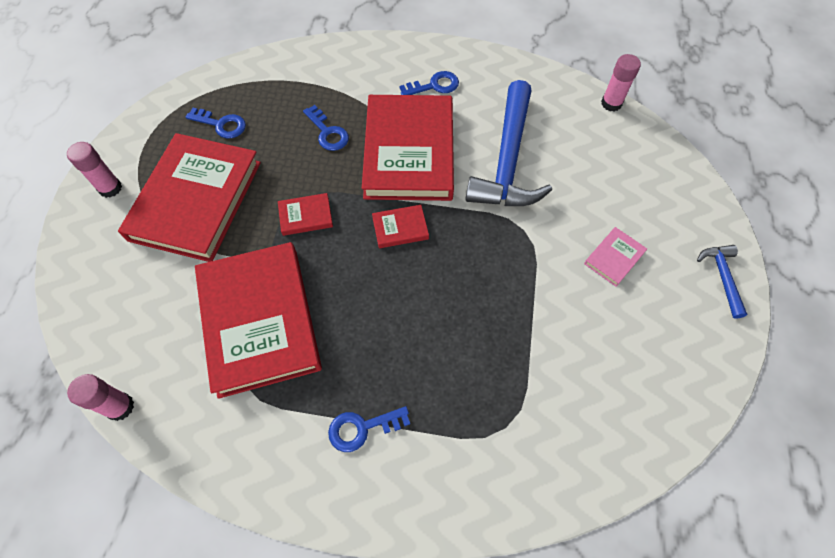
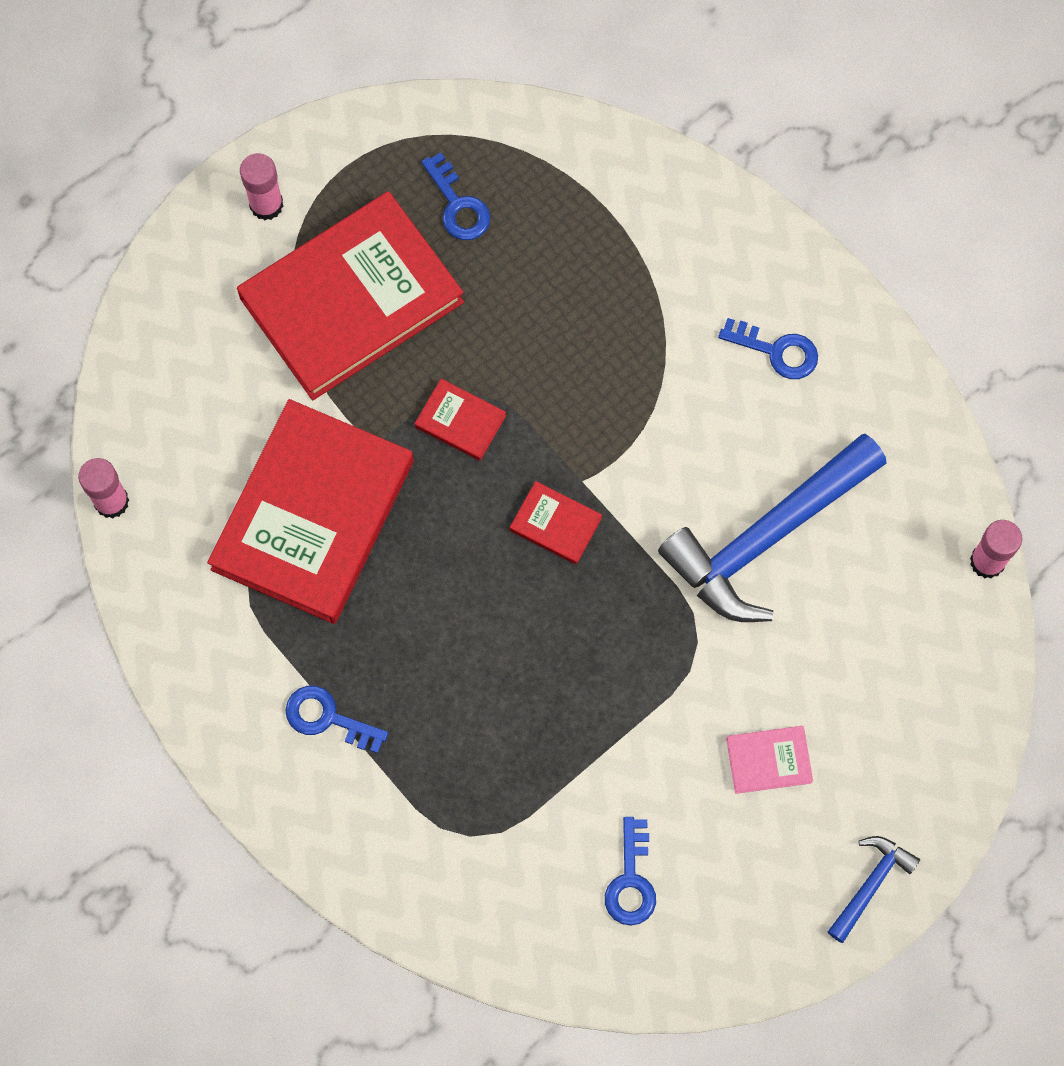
camera: 40 degrees right, 10 degrees up
blue key [303,105,349,151] -> blue key moved to [605,817,656,926]
red book [362,95,454,201] -> none

